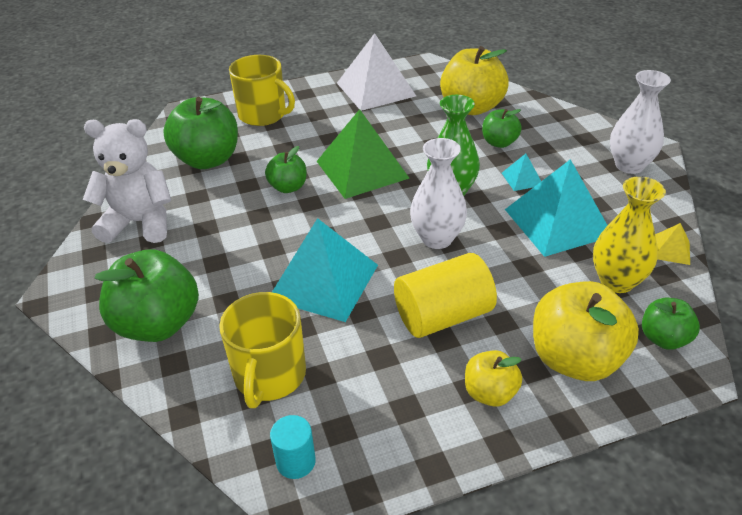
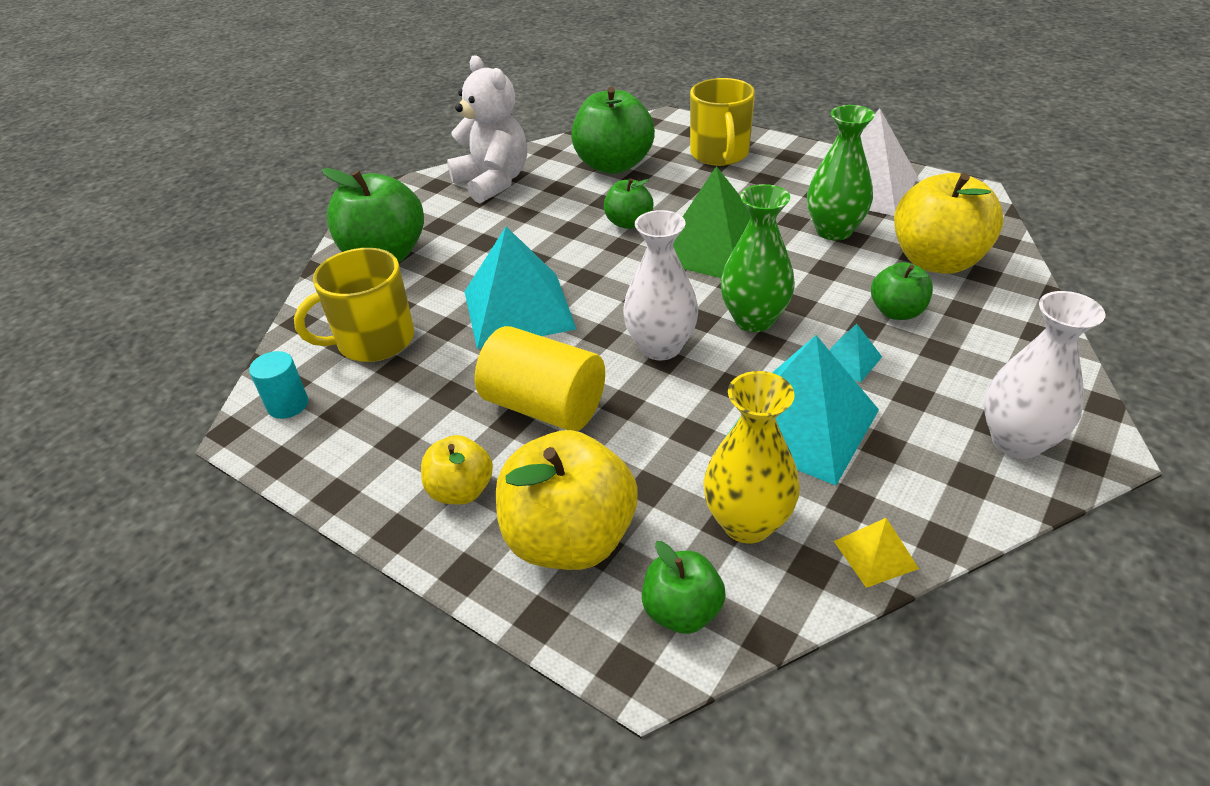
camera: 55 degrees right, 0 degrees up
none -> green vase [807,105,875,240]

